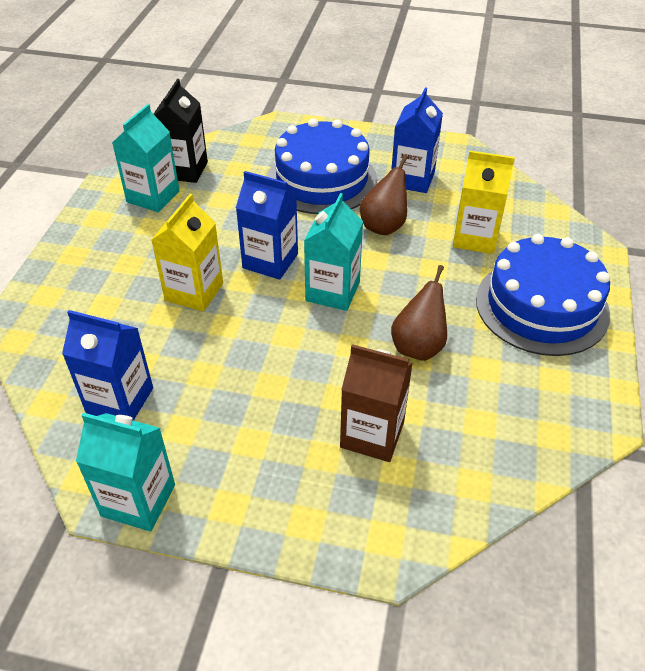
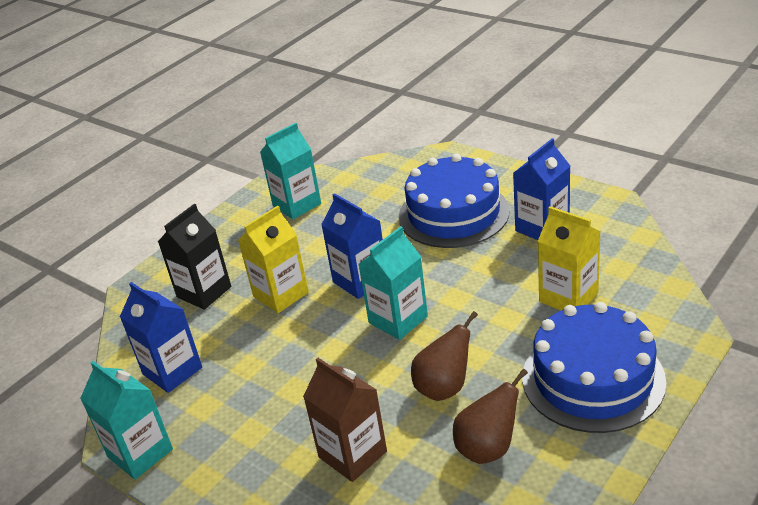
camera: 30 degrees right, 10 degrees down
black carton [154,79,208,183] -> black carton moved to [158,204,231,310]
brown pear [360,155,408,235] -> brown pear moved to [453,369,528,464]

